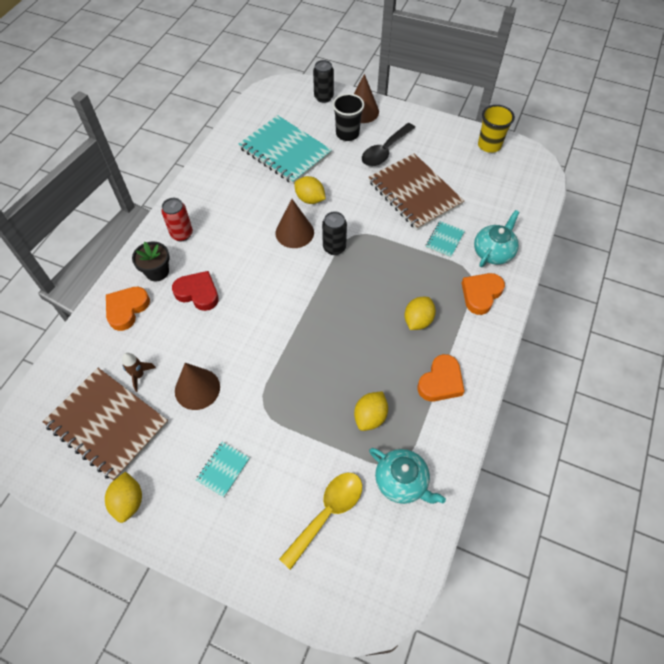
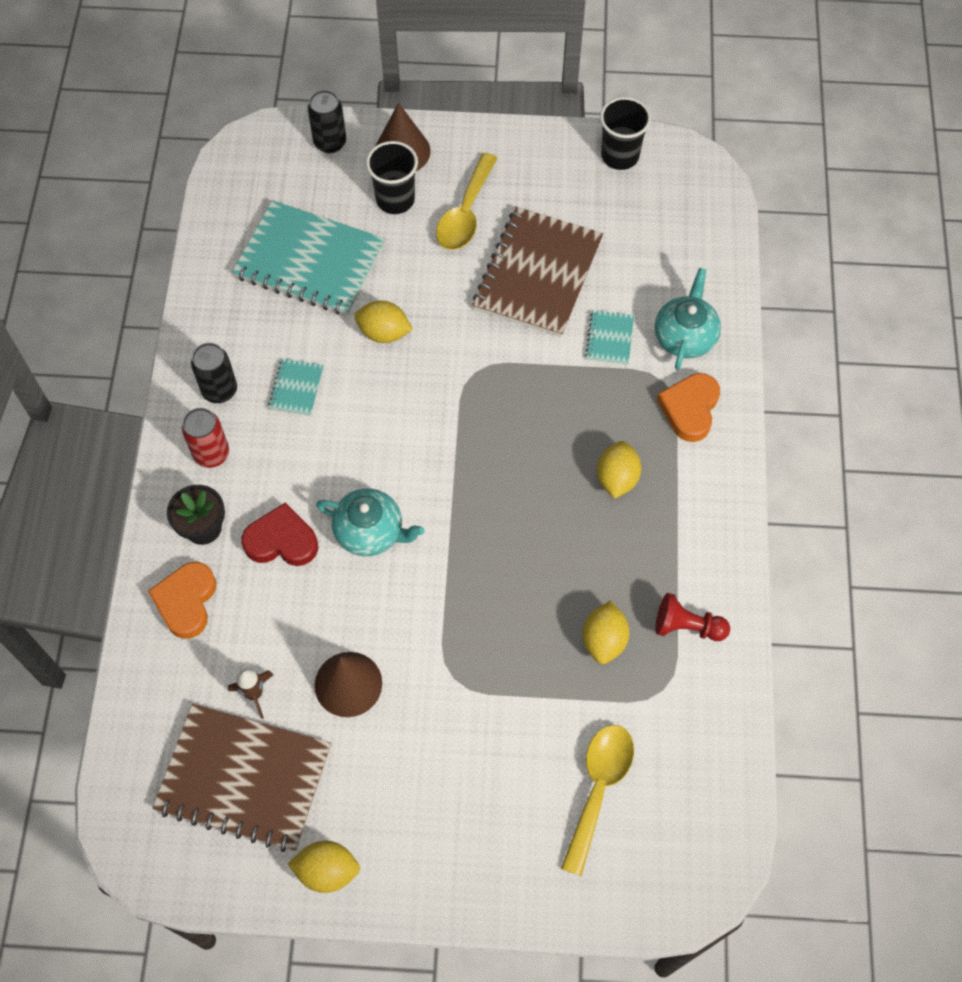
camera: 20 degrees left, 5 degrees up
yellow lemon [105,472,142,523] -> yellow lemon turned 60 degrees counterclockwise [288,841,360,893]
turquoise notebook [196,442,250,497] -> turquoise notebook moved to [268,358,324,416]
brown cone [276,199,314,248] -> none
black can [322,211,347,255] -> black can moved to [191,343,237,403]
black spoon [362,123,416,166] -> yellow spoon [436,153,498,250]
brown notebook [368,153,464,230] -> brown notebook turned 75 degrees clockwise [473,207,603,337]
turquoise teapot [369,448,446,504] -> turquoise teapot moved to [316,488,424,556]
orange heart [417,354,465,401] -> none
yellow cup [478,105,515,153] -> black cup [600,97,651,170]
none -> red pawn [655,593,730,641]

